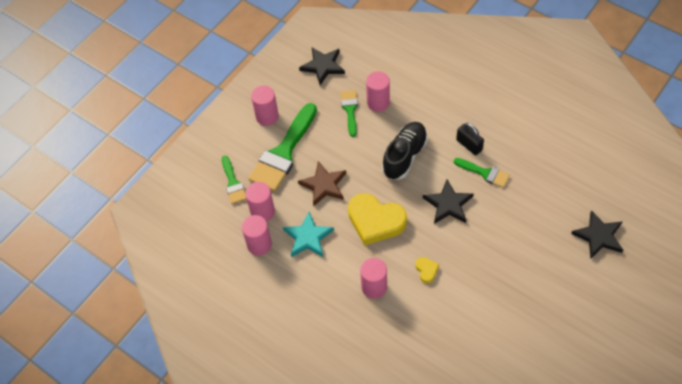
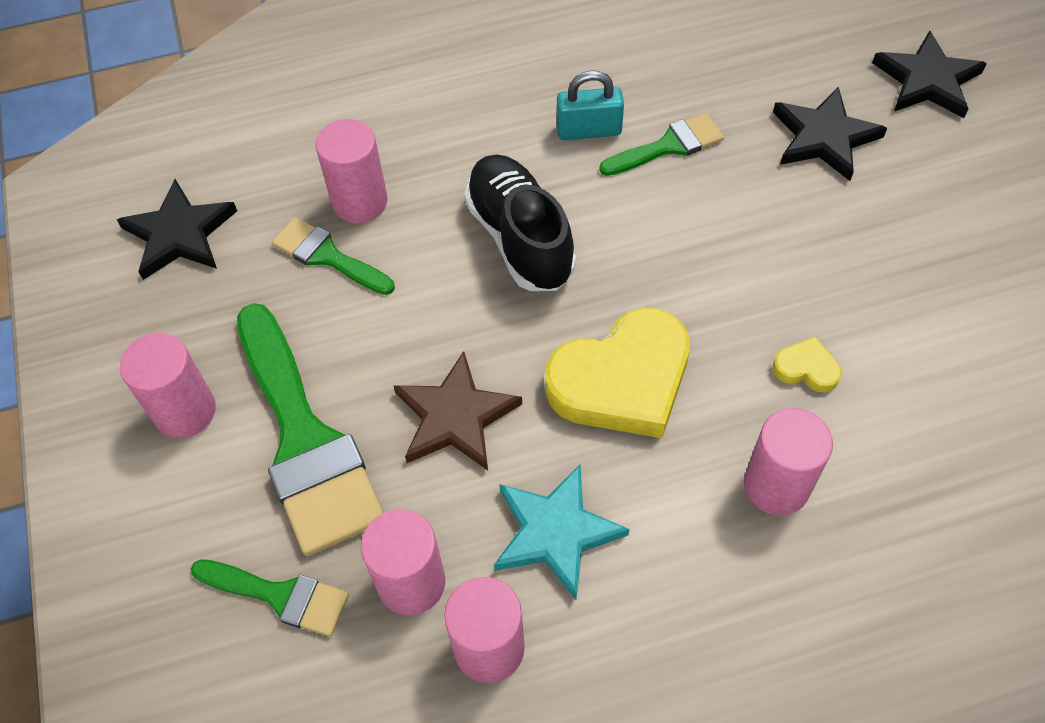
camera: 55 degrees left, 0 degrees up
black star [423,179,473,224] -> black star moved to [773,87,887,181]
black padlock [456,123,484,155] -> turquoise padlock [557,70,624,140]

